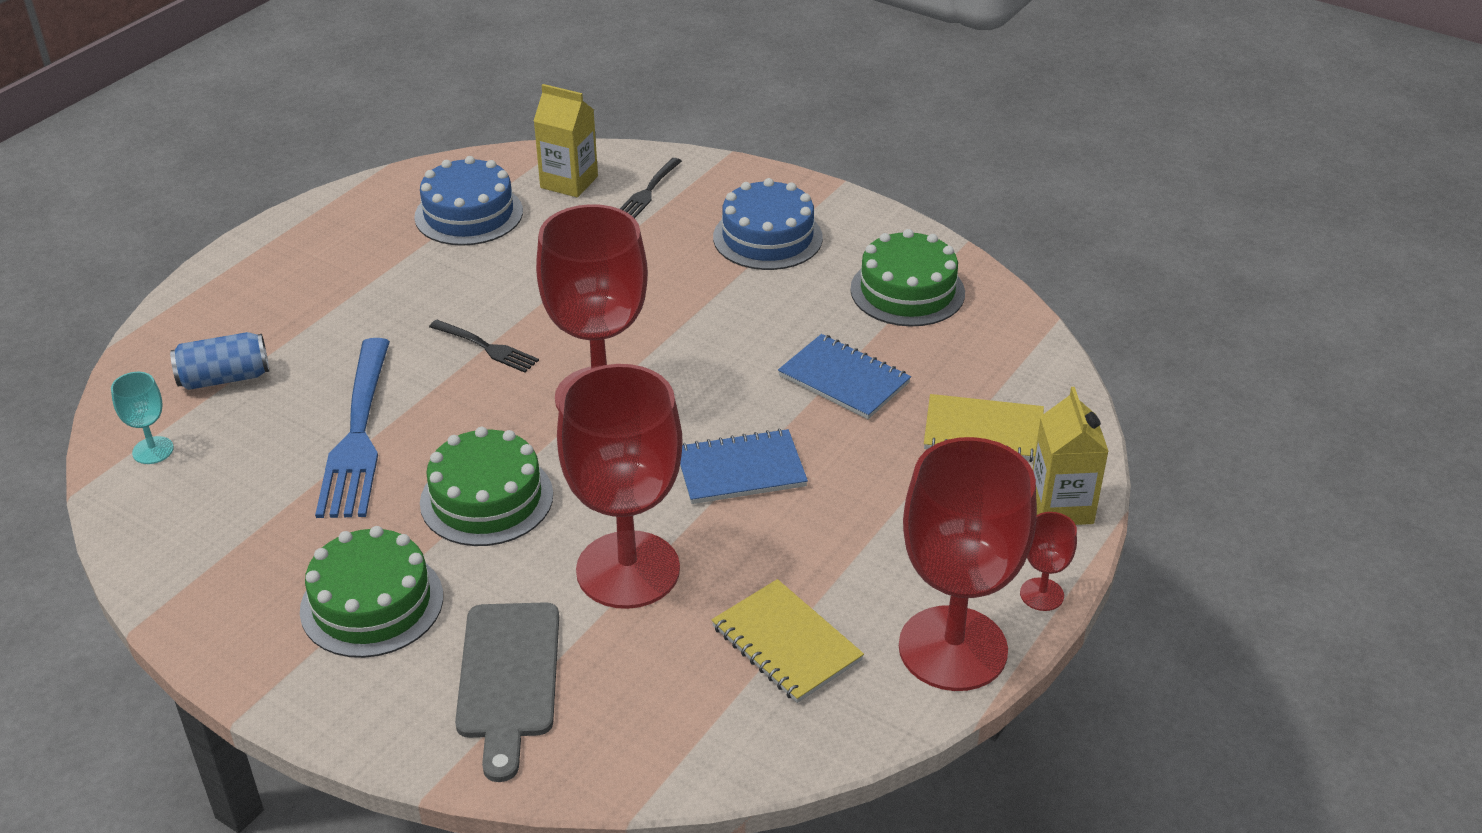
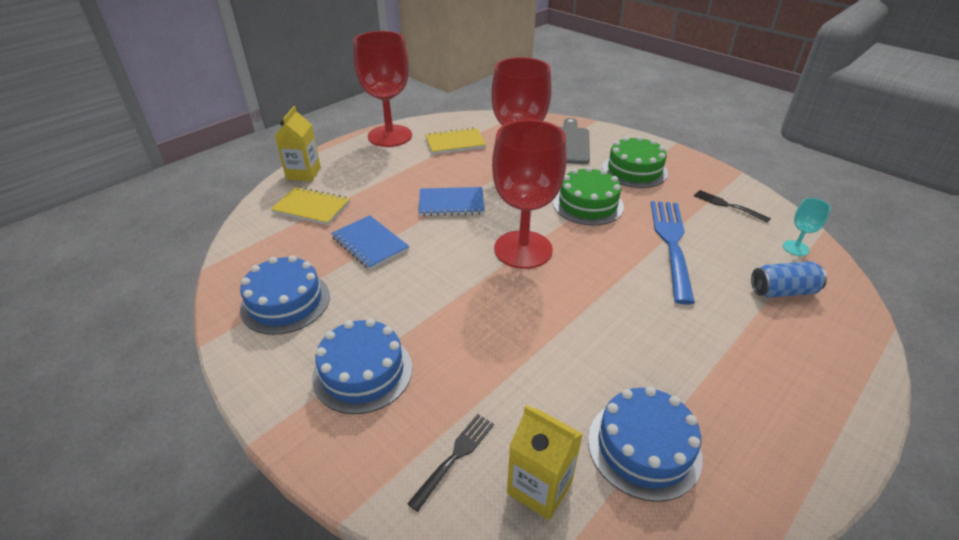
camera: 170 degrees left, 0 degrees up
black fork [429,320,539,373] -> black fork moved to [694,190,771,223]
yellow notebook [712,579,864,703] -> yellow notebook turned 75 degrees counterclockwise [425,127,486,155]
green cake [850,229,965,326] -> blue cake [240,255,330,335]
red goblet [1020,512,1077,611] -> none

